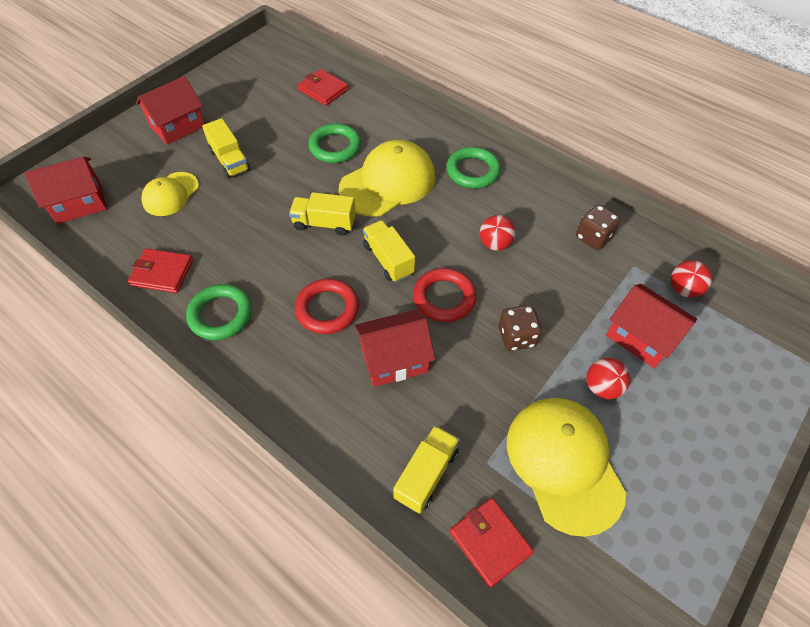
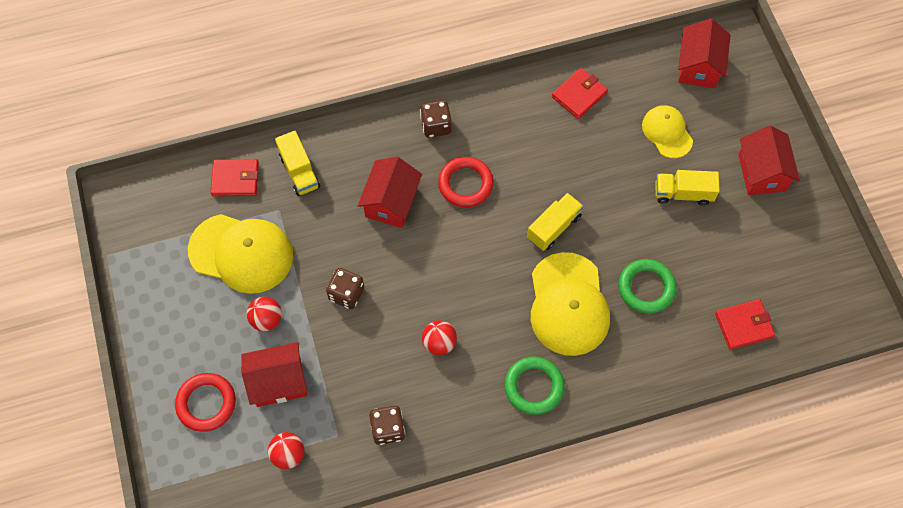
camera: 125 degrees right, 10 degrees up
green ring [186,284,252,340] -> none
yellow truck [363,220,415,282] -> none
red ring [413,268,476,322] -> red ring moved to [175,373,236,432]
none -> brown dice [420,100,452,138]

